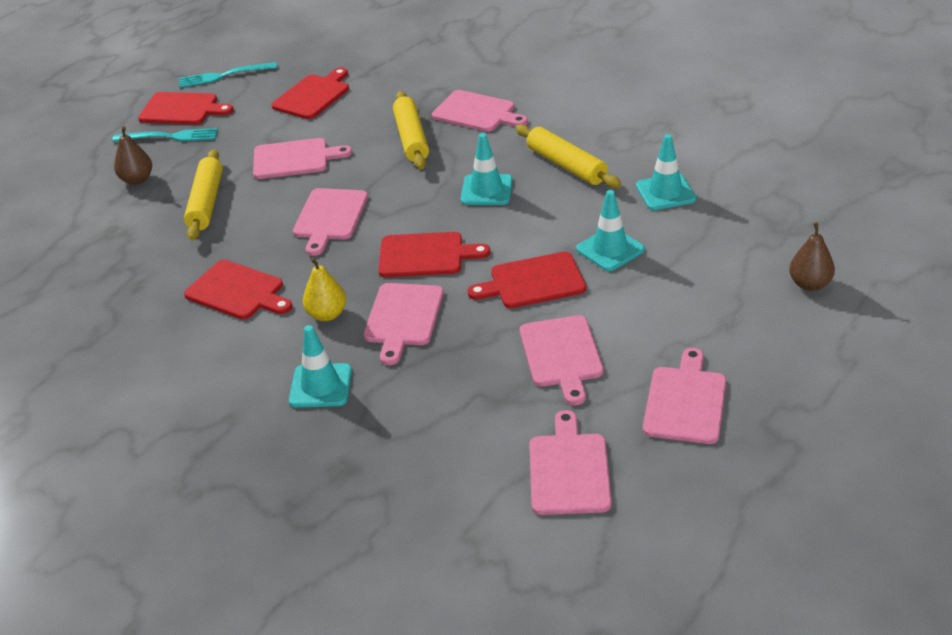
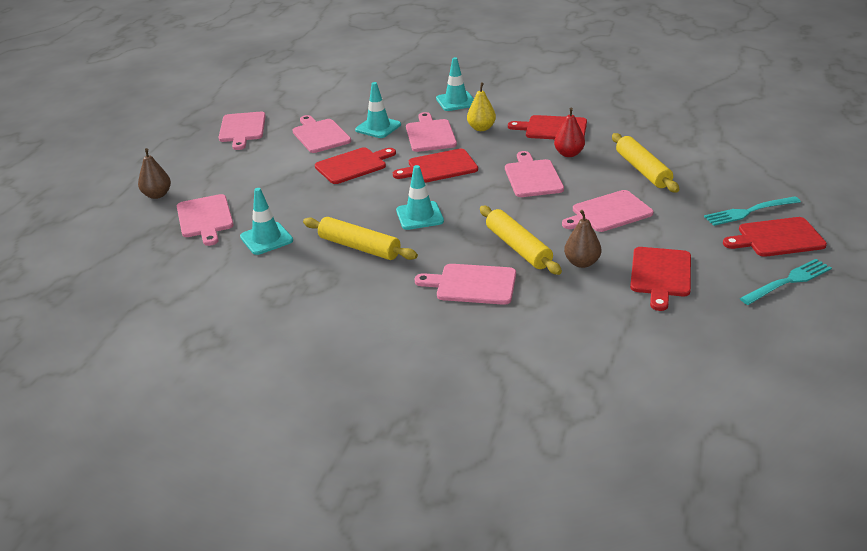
camera: 160 degrees right, 5 degrees down
brown pear [114,126,152,185] -> brown pear moved to [564,210,601,268]
pink cutting board [529,410,611,515] -> pink cutting board moved to [177,194,234,246]
turquoise traffic cone [576,190,645,271] -> turquoise traffic cone moved to [355,82,401,138]
none -> red pear [554,107,585,157]

